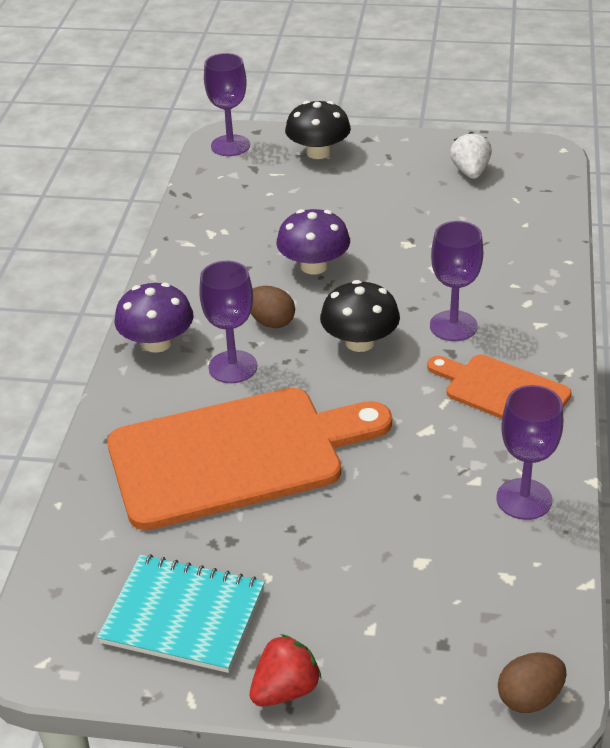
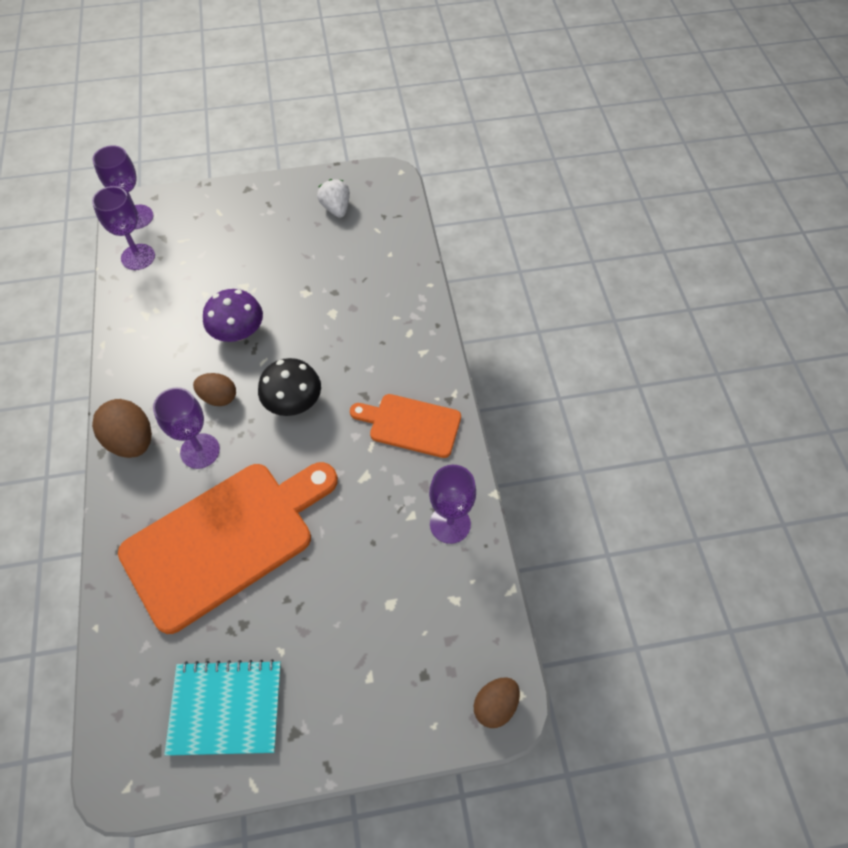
camera: 20 degrees left, 20 degrees up
purple mushroom [114,283,193,353] -> brown egg [92,399,152,458]
red strawberry [250,634,321,707] -> none
black mushroom [285,101,351,159] -> none
purple goblet [430,221,483,341] -> purple goblet moved to [92,186,155,270]

